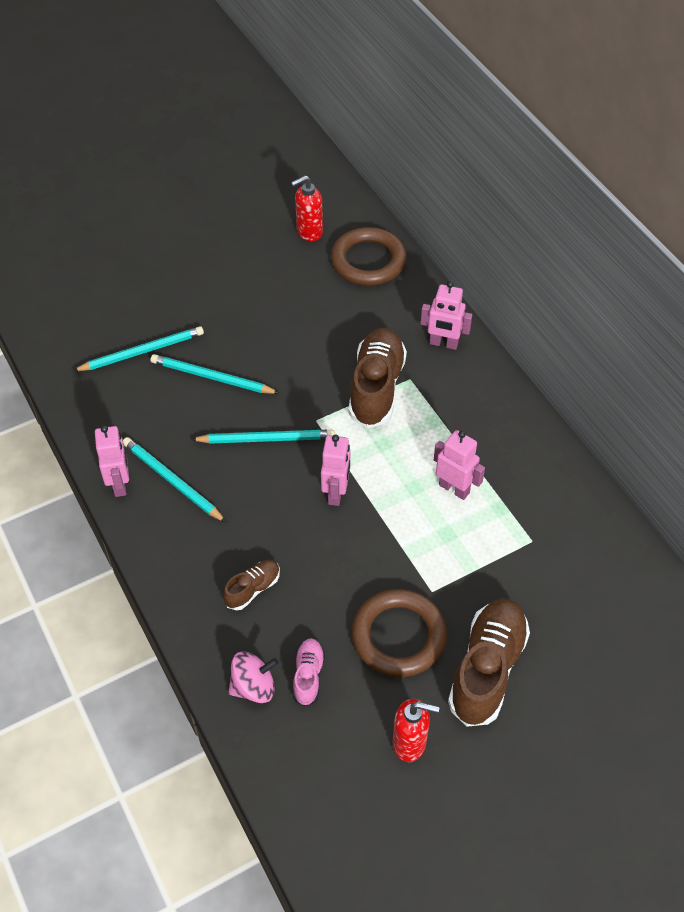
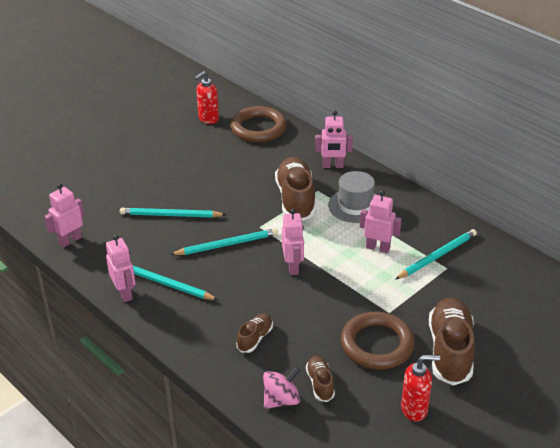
camera: 15 degrees left, 15 degrees down
turquoise pencil [73,326,204,371] -> turquoise pencil moved to [395,229,477,280]
pink shoe [293,638,325,707] -> brown shoe [306,356,335,402]
none -> pink robot [44,183,84,248]
none -> grey hat [328,171,376,223]

